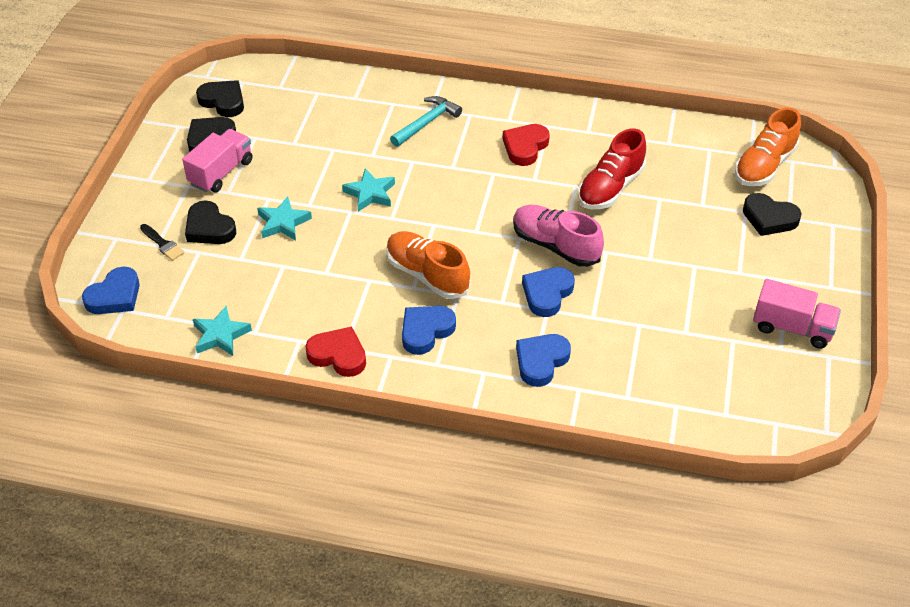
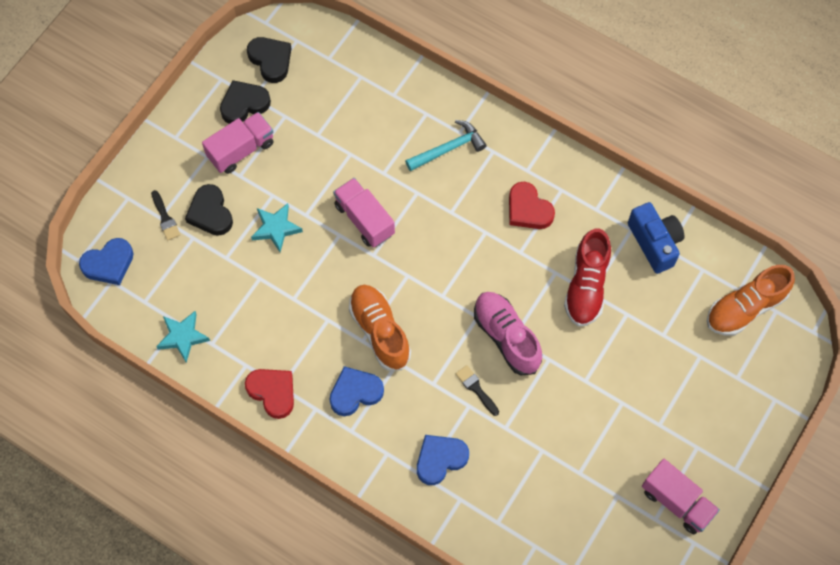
camera: 20 degrees right, 20 degrees up
turquoise star [342,169,395,212] -> pink truck [333,178,395,248]
red heart [503,124,550,166] -> red heart turned 90 degrees counterclockwise [509,182,555,229]
blue heart [522,267,575,317] -> black brush [455,365,499,416]
red shoe [578,129,646,209] -> red shoe turned 45 degrees counterclockwise [564,228,611,327]
black heart [743,193,802,236] -> none
none -> blue camera [628,202,684,274]

